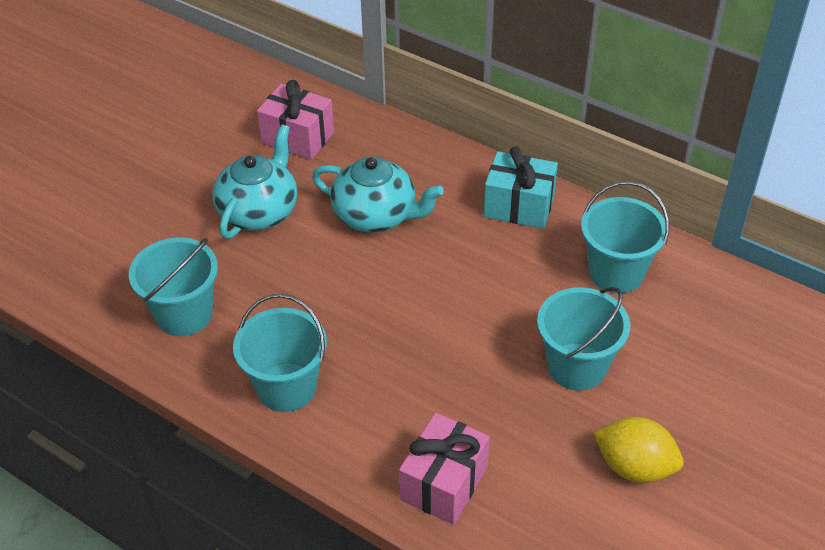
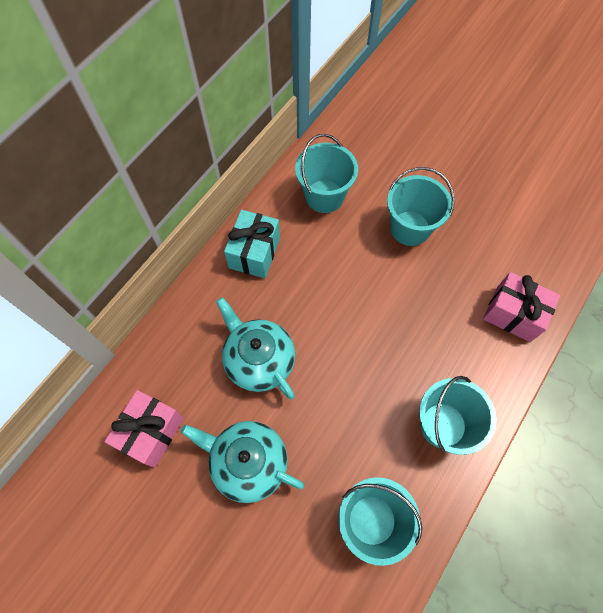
camera: 90 degrees left, 20 degrees up
turquoise teapot [312,156,444,232] -> turquoise teapot turned 60 degrees counterclockwise [216,297,295,399]
yellow lemon [593,417,684,483] -> none

